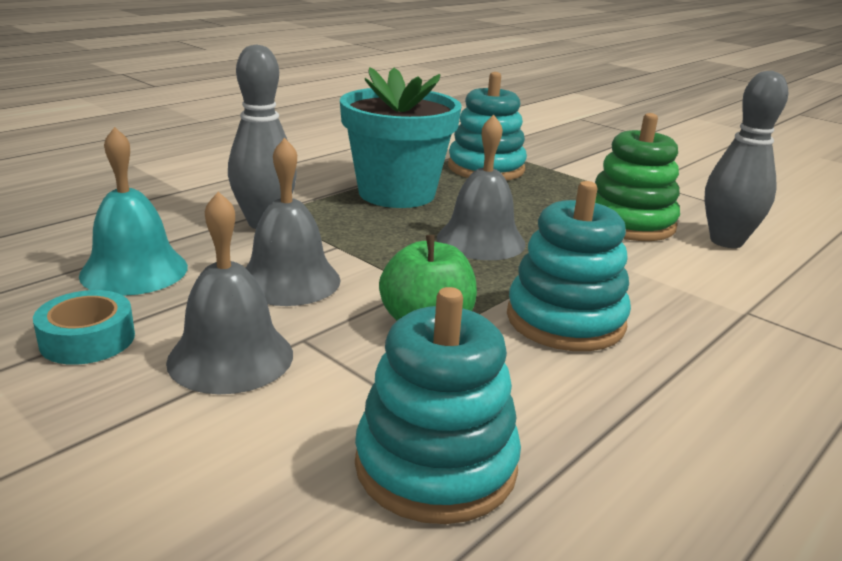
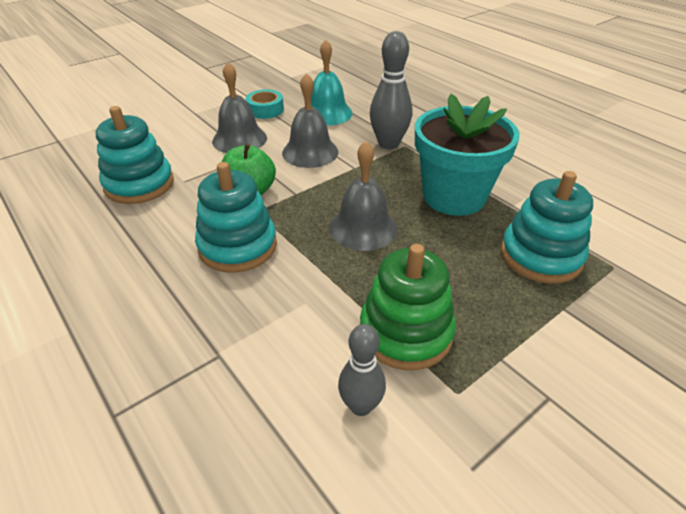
camera: 100 degrees right, 15 degrees up
grey bowling pin [704,71,788,248] -> grey bowling pin [338,324,386,416], size x0.63

